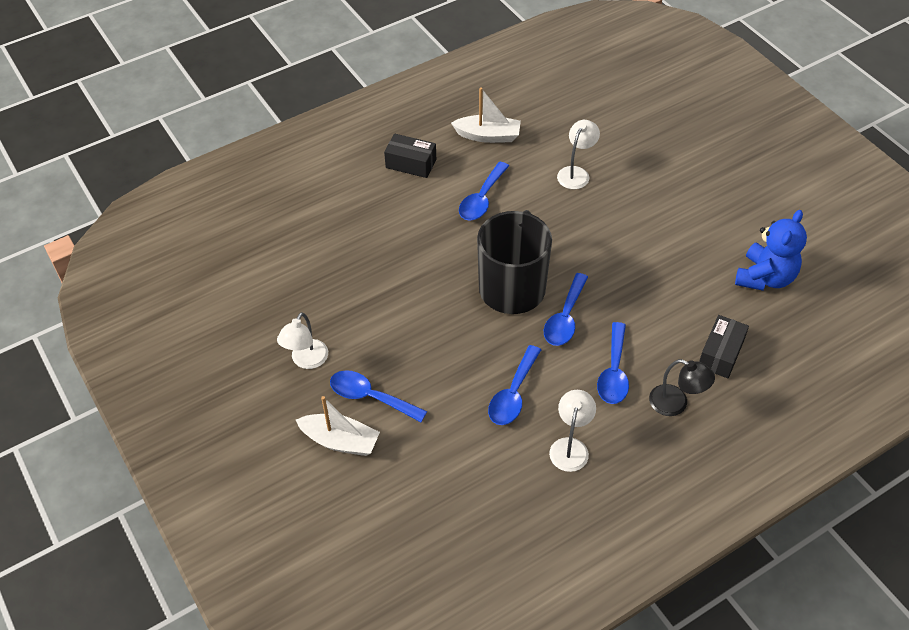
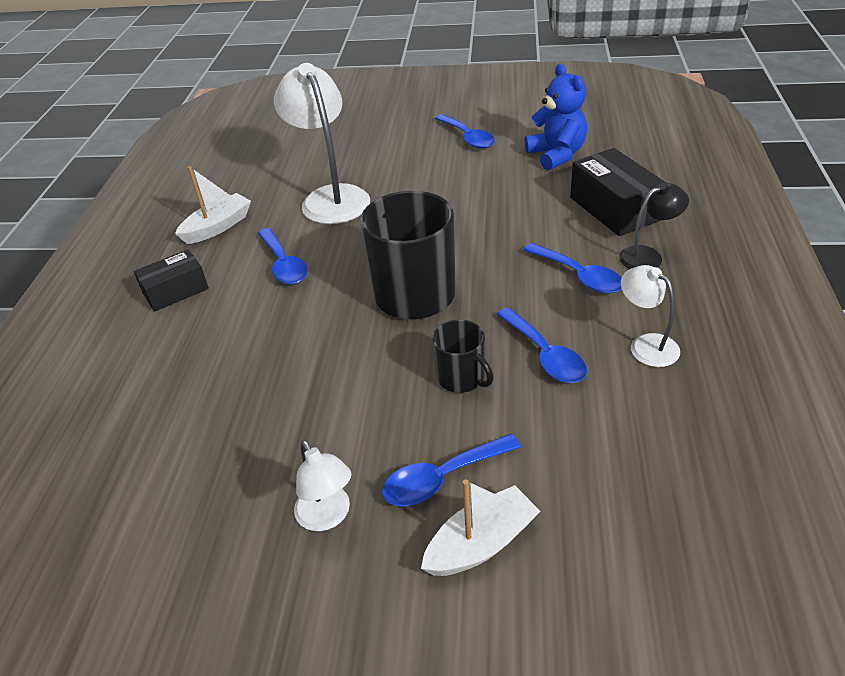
camera: 50 degrees left, 10 degrees down
blue spoon [544,273,588,346] -> blue spoon moved to [435,114,495,149]
white lamp [557,120,600,189] -> white lamp [274,63,370,224], size x1.90
black box [699,315,749,378] -> black box [570,148,666,236], size x1.53
none -> black mug [432,319,494,393]

